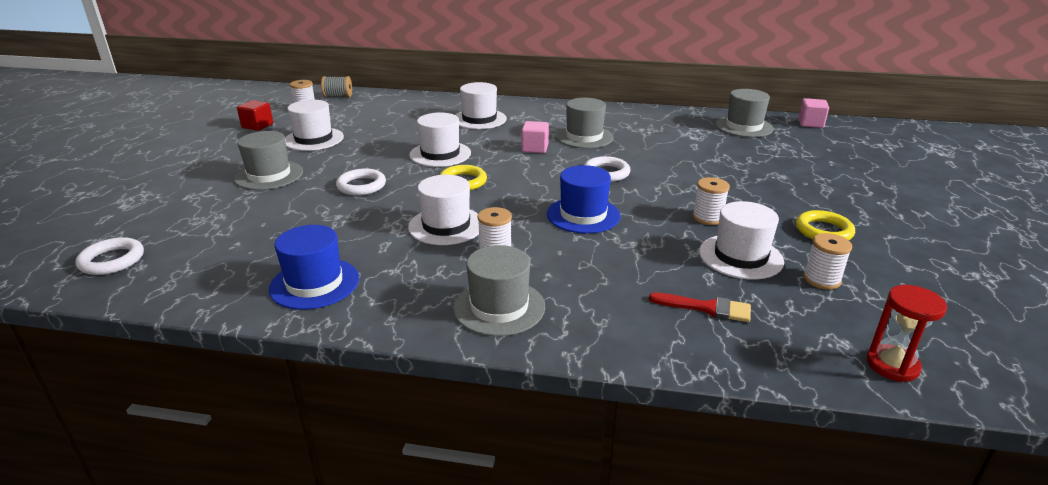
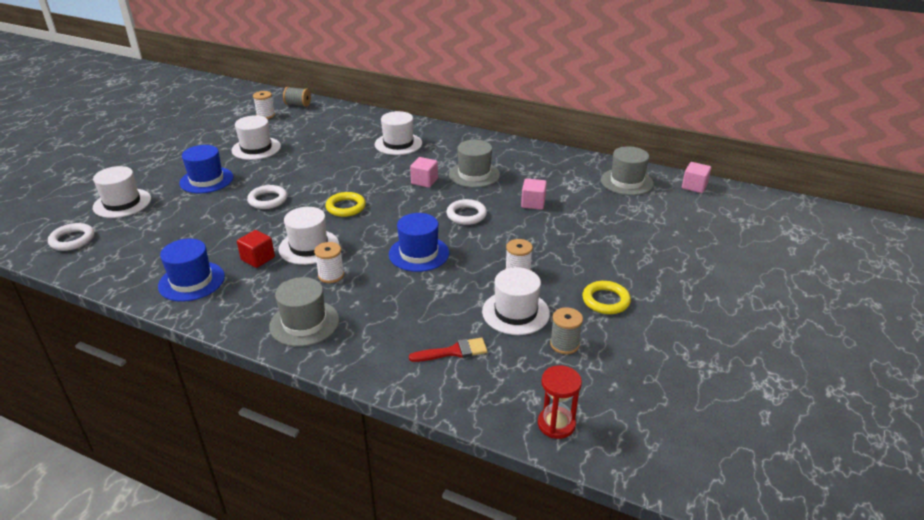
camera: 15 degrees right, 5 degrees up
grey hat [234,131,303,190] -> blue hat [179,145,233,193]
red cube [237,100,273,131] -> red cube moved to [237,230,275,268]
white hat [409,112,471,167] -> white hat moved to [93,166,151,218]
red brush [649,292,751,322] -> red brush turned 45 degrees counterclockwise [409,338,487,362]
white spool [803,233,852,290] -> grey spool [550,307,583,354]
none -> pink cube [521,179,547,210]

